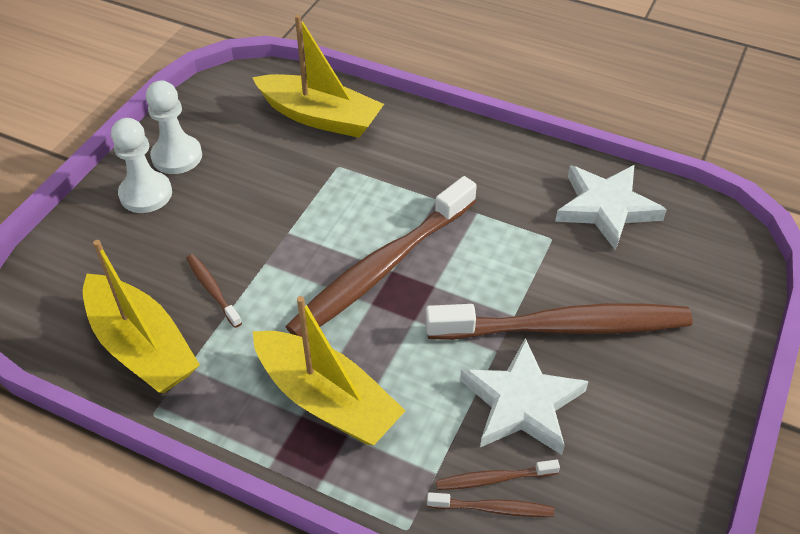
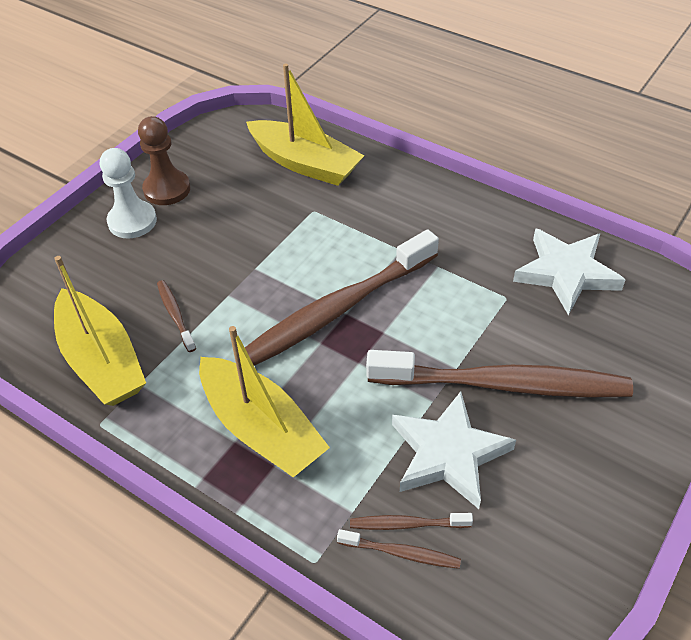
camera: 10 degrees right, 0 degrees up
white pawn [146,81,202,174] -> brown pawn [138,116,190,205]

